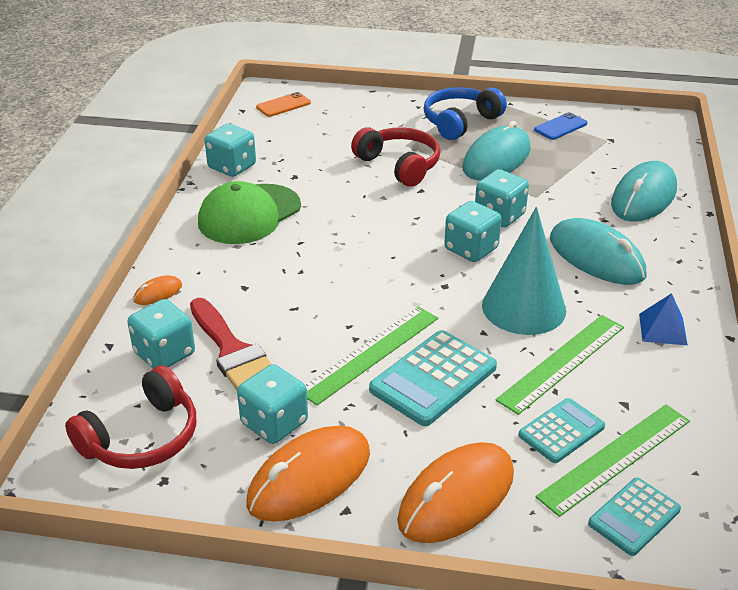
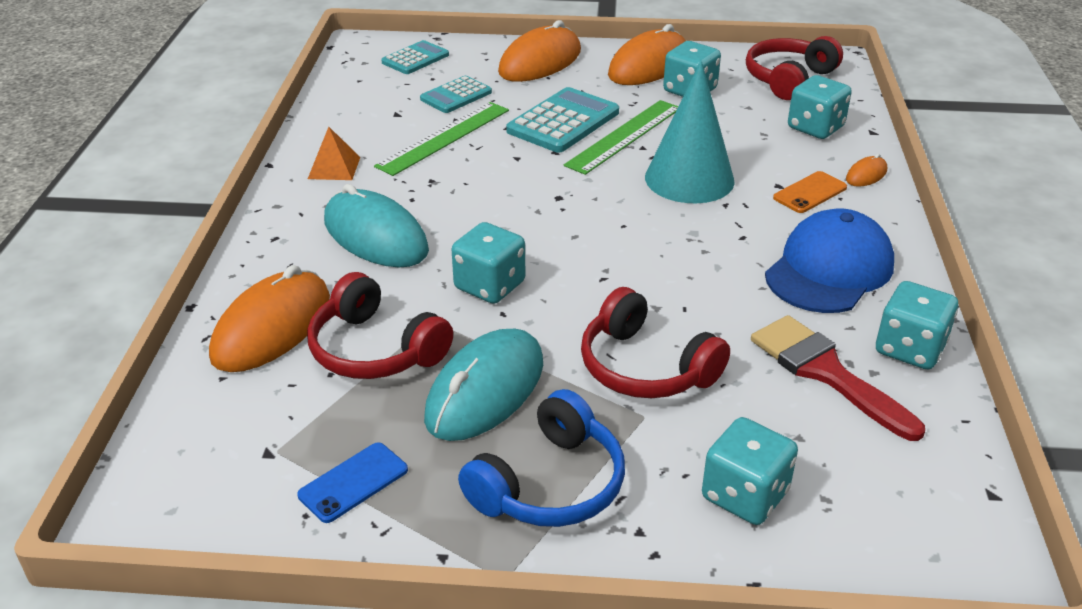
camera: 175 degrees right, 0 degrees up
red brush [190,298,271,390] -> red brush moved to [751,315,925,441]
green cap [198,181,301,244] -> blue cap [765,209,894,313]
orange phone [256,92,311,117] -> orange phone moved to [773,171,847,213]
turquoise dice [444,201,502,262] -> turquoise dice moved to [702,417,798,525]
turquoise cone [482,207,566,335] -> turquoise cone moved to [645,61,735,203]
green ruler [535,404,690,517] -> none
turquoise mouse [611,161,677,222] -> orange mouse [209,265,330,372]
blue pyramid [639,293,688,346] -> orange pyramid [308,127,360,180]
none -> red headphones [307,272,453,379]

